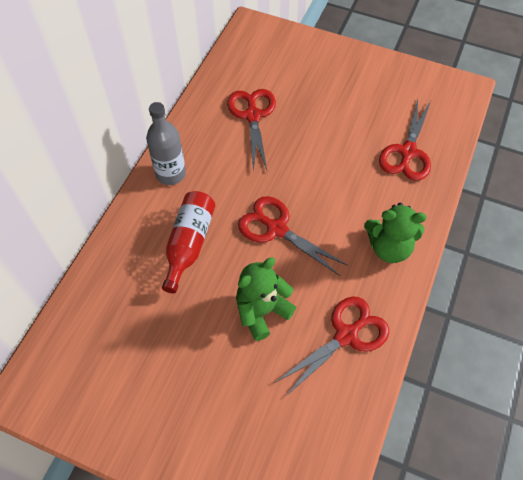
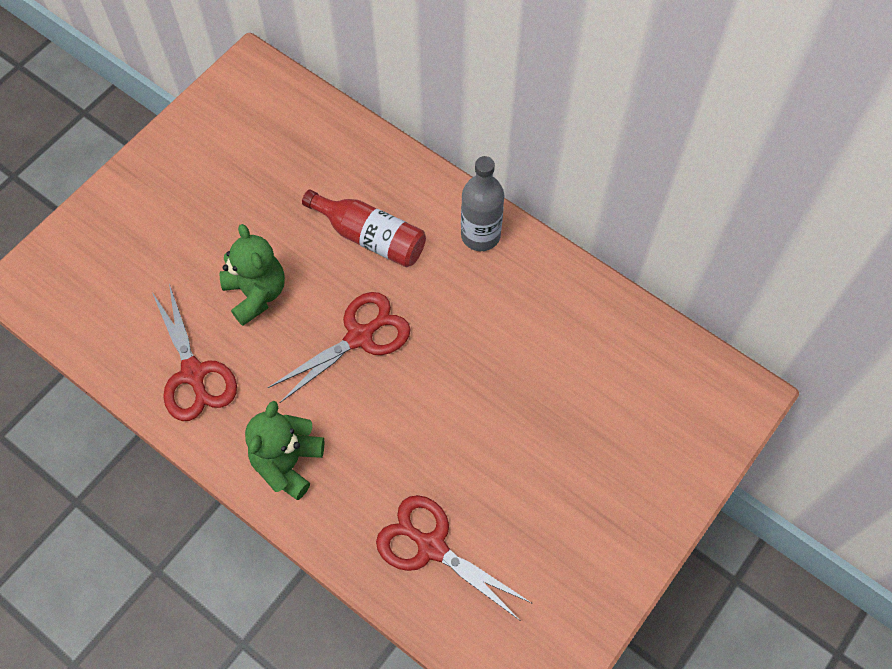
camera: 105 degrees right, 5 degrees up
red scissors [227,89,276,171] -> none

